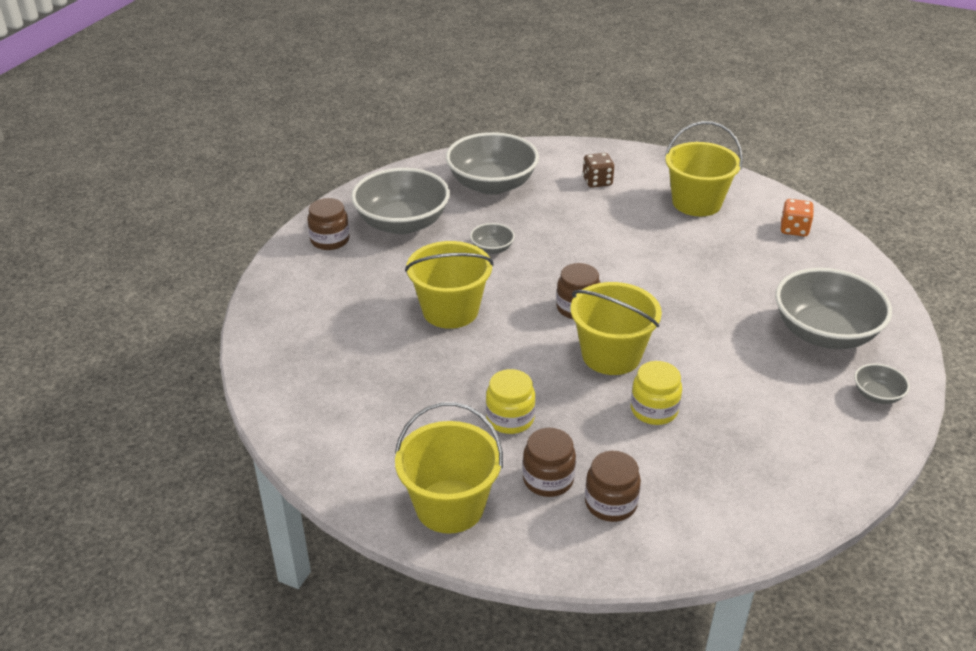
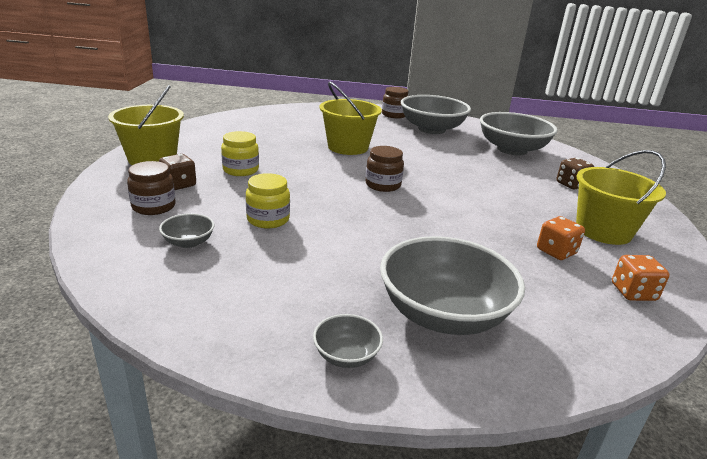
camera: 70 degrees right, 10 degrees down
grey bowl [470,223,515,254] -> grey bowl moved to [159,213,214,248]
brown jar [522,428,576,497] -> brown dice [159,154,196,190]
yellow bucket [571,282,662,375] -> none
none -> orange dice [537,216,585,260]

